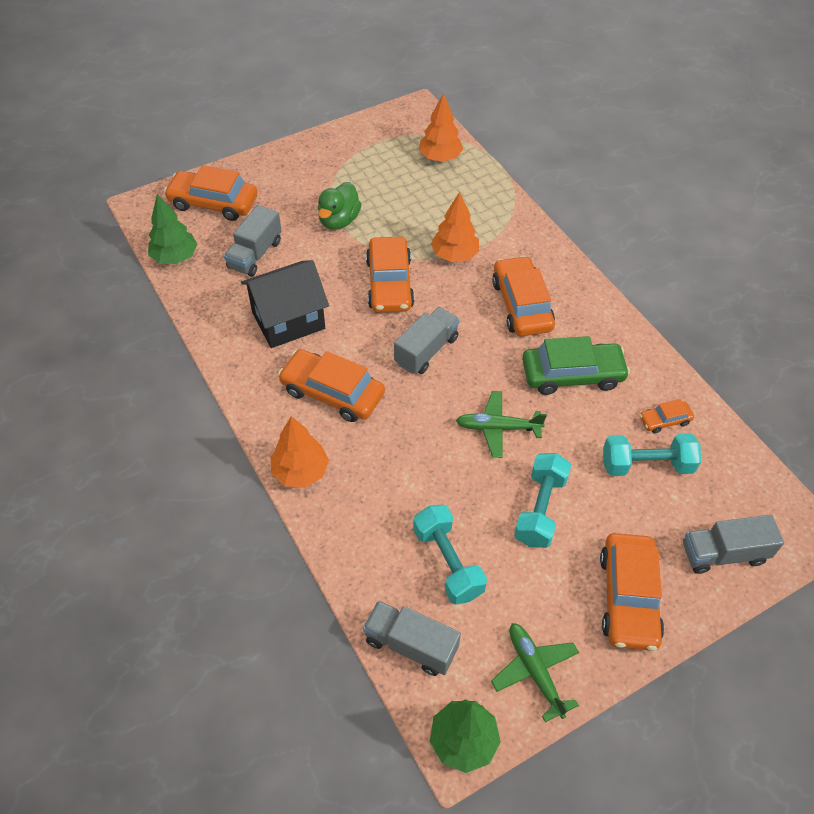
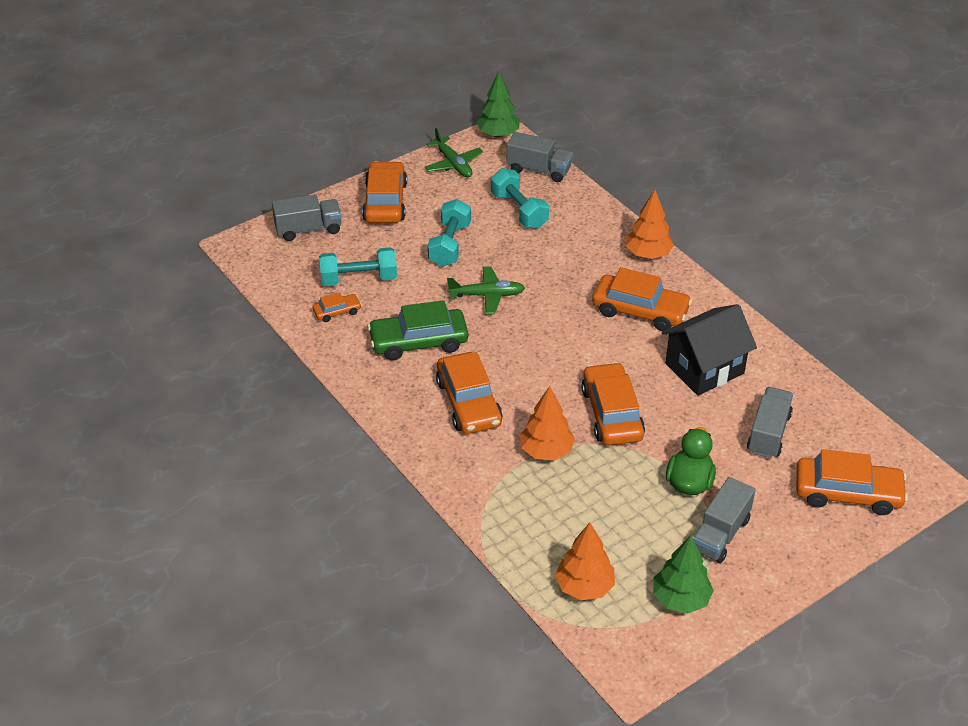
camera: 175 degrees right, 10 degrees down
green tree [148,194,198,264] -> green tree moved to [653,535,714,614]
grey truck [394,307,460,374] -> grey truck moved to [693,477,756,563]

